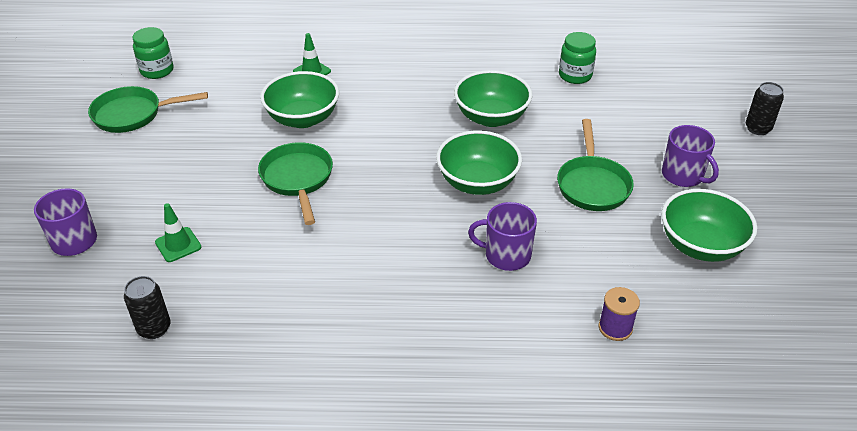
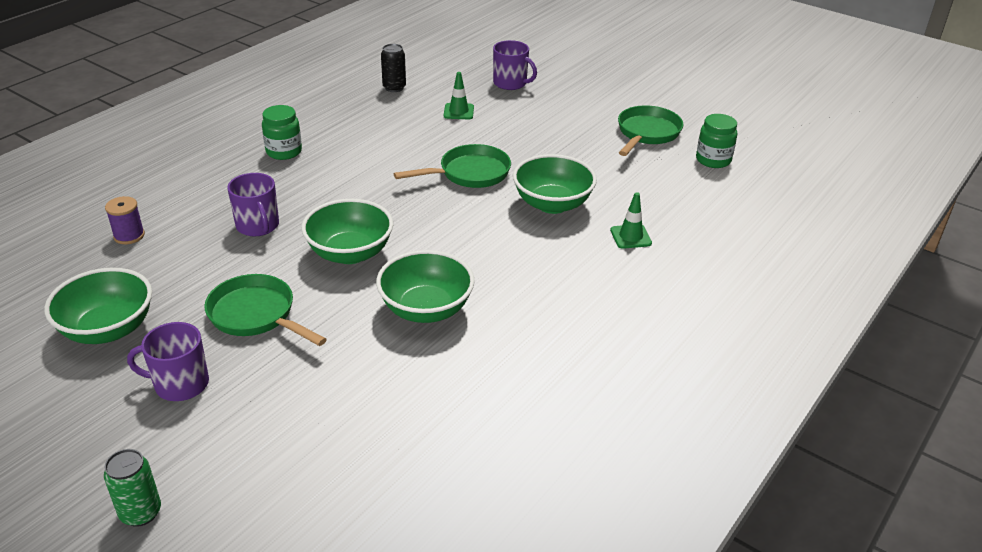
camera: 125 degrees right, 5 degrees down
green pan [258,142,333,225] -> green pan turned 45 degrees counterclockwise [394,144,511,188]
purple mug [468,202,537,271] -> purple mug turned 105 degrees clockwise [227,173,279,236]
green jar [559,32,596,84] -> green jar moved to [262,105,302,160]
black can [746,82,784,135] -> green can [104,449,161,527]

